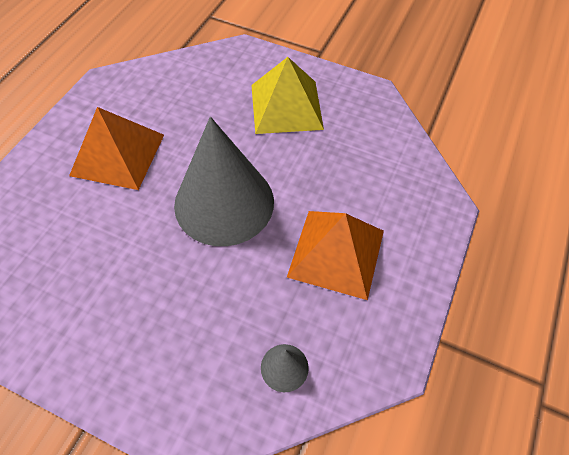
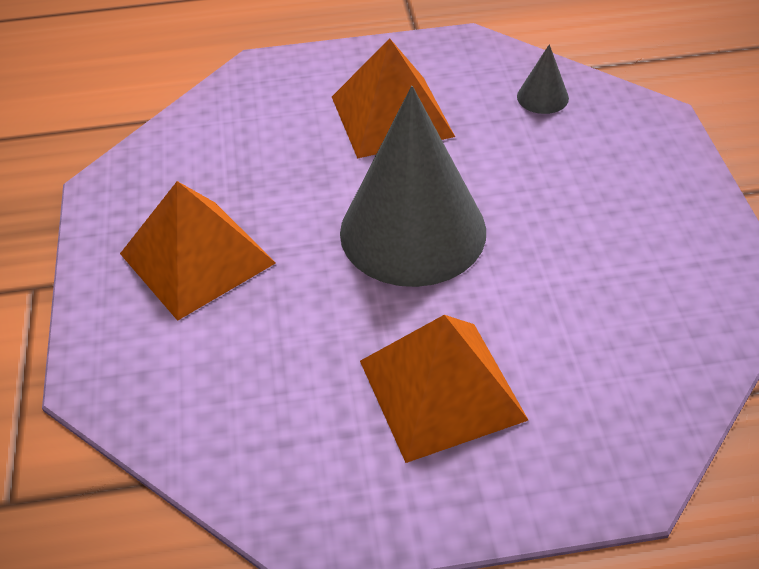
camera: 120 degrees left, 10 degrees down
yellow pyramid [251,57,324,134] -> orange pyramid [120,181,276,321]

